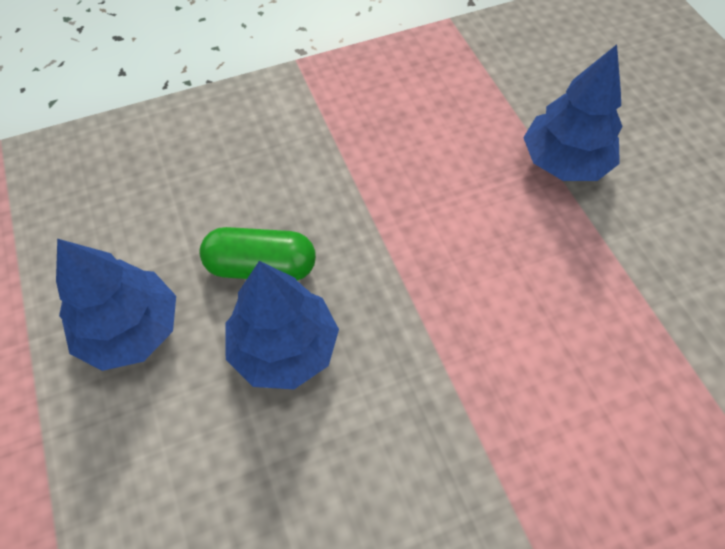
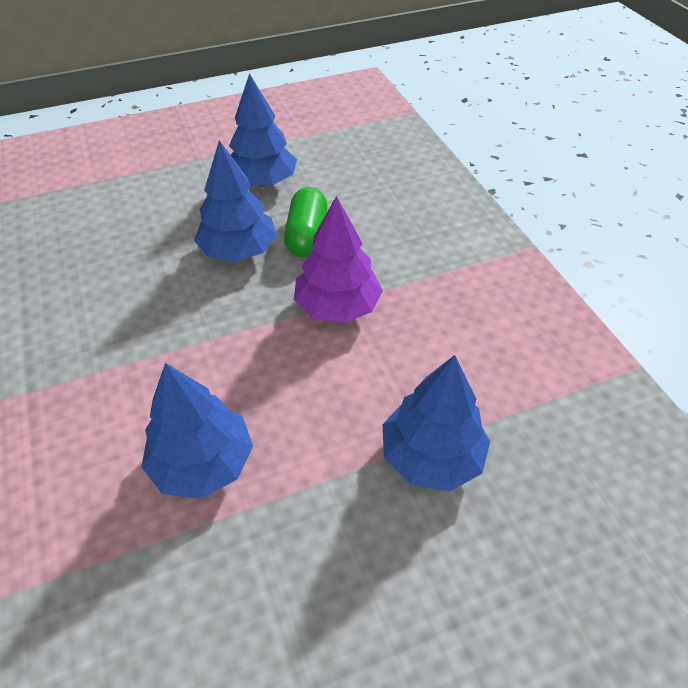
camera: 90 degrees right, 10 degrees down
none -> blue tree [141,363,253,499]
none -> purple tree [294,196,383,323]

